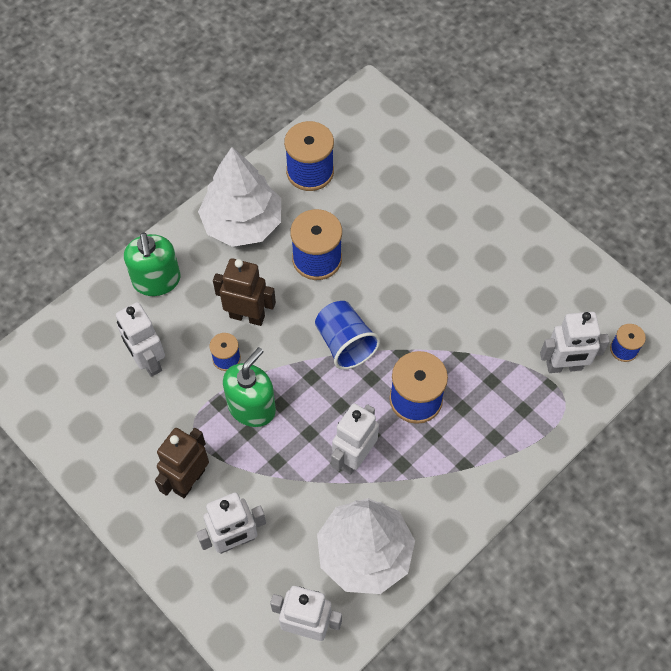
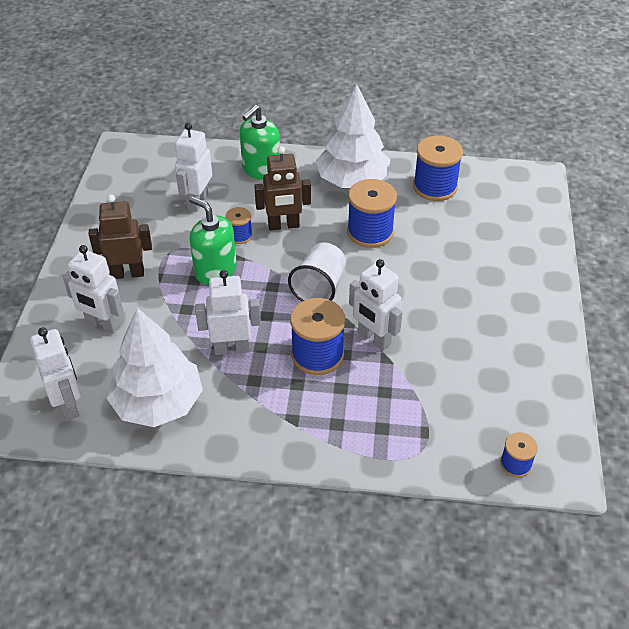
camera: 50 degrees right, 15 degrees down
brown robot [213,258,276,326] -> brown robot turned 105 degrees clockwise [254,146,311,231]
green soap dispenser [223,347,276,427] -> green soap dispenser turned 135 degrees counterclockwise [189,196,237,285]
blue cup [315,301,380,370] -> white cup [288,242,346,301]
white robot [540,312,610,373] -> white robot moved to [349,259,403,350]

